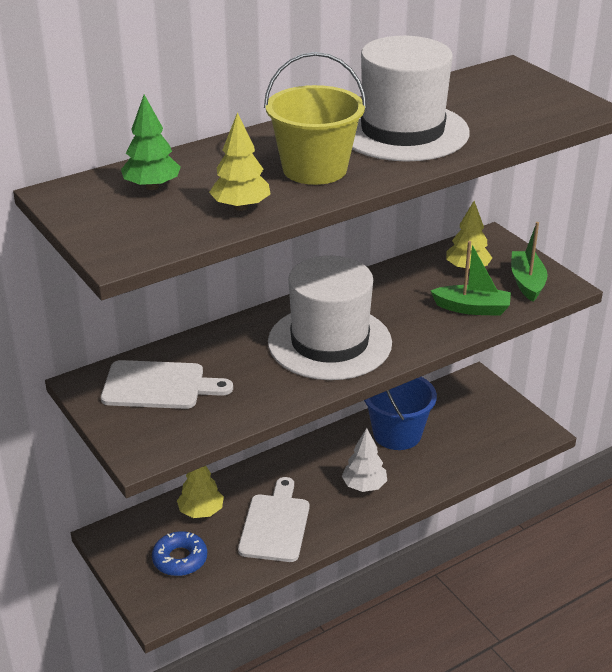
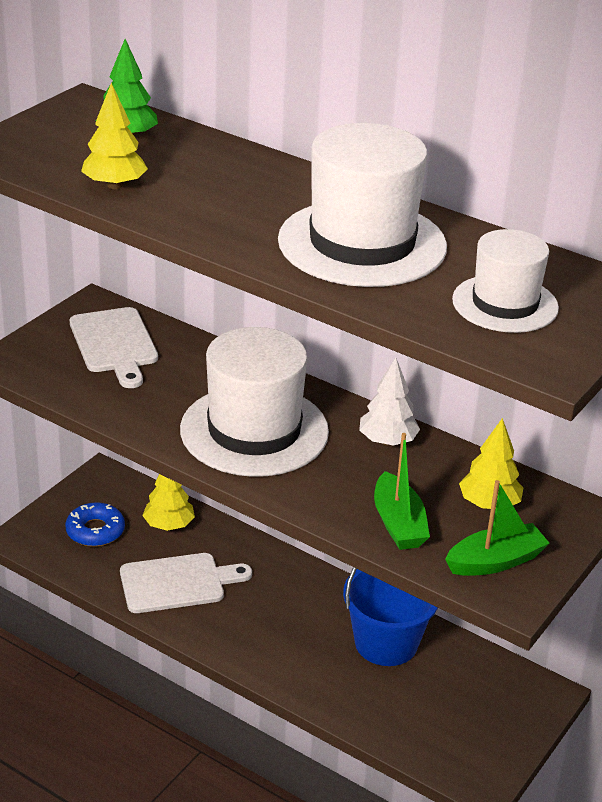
camera: 65 degrees right, 0 degrees up
yellow bucket [264,52,367,185] -> none
white tree [342,428,387,492] -> white tree moved to [359,357,420,446]
none -> white hat [452,229,559,333]

